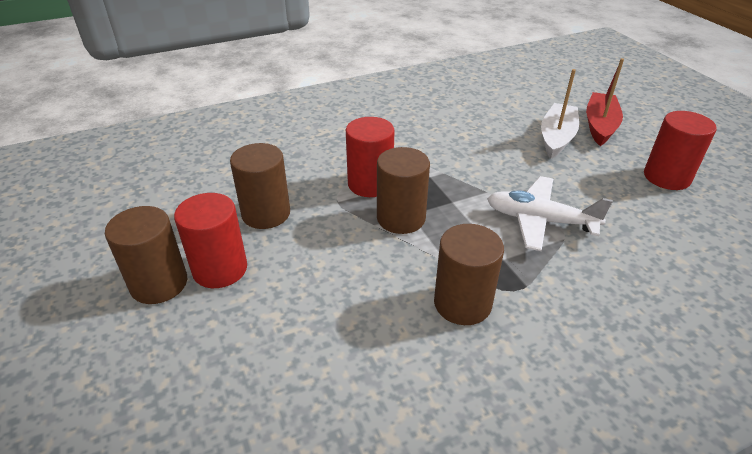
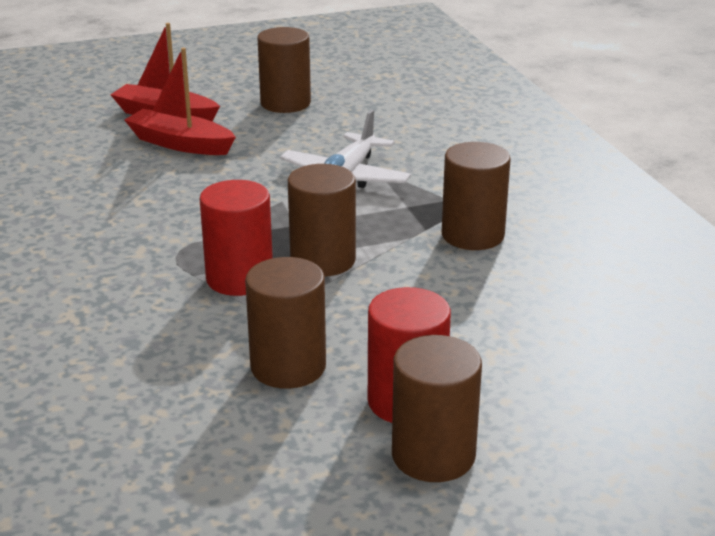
camera: 85 degrees left, 10 degrees down
white boat [541,69,579,159] -> red boat [125,48,236,155]
red cylinder [644,111,717,190] -> brown cylinder [257,27,311,113]

